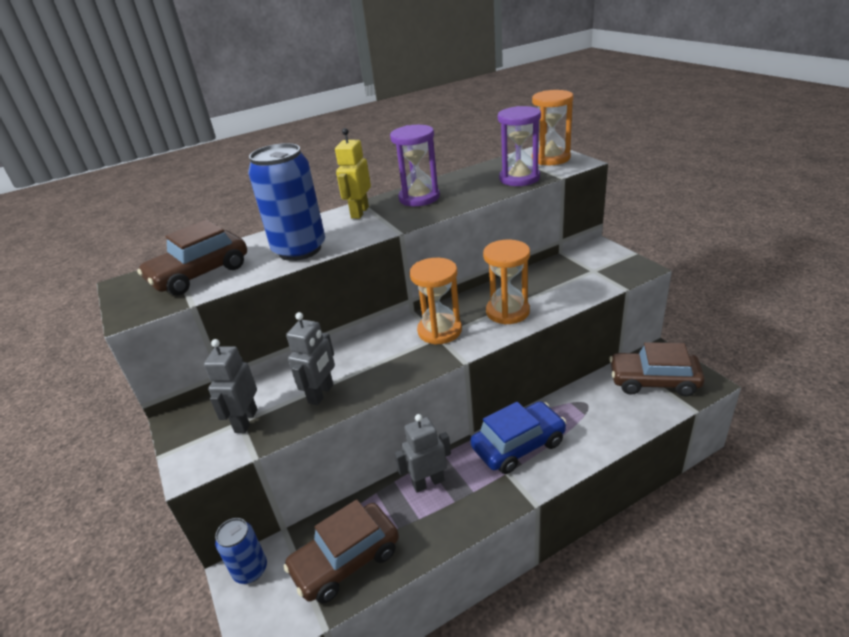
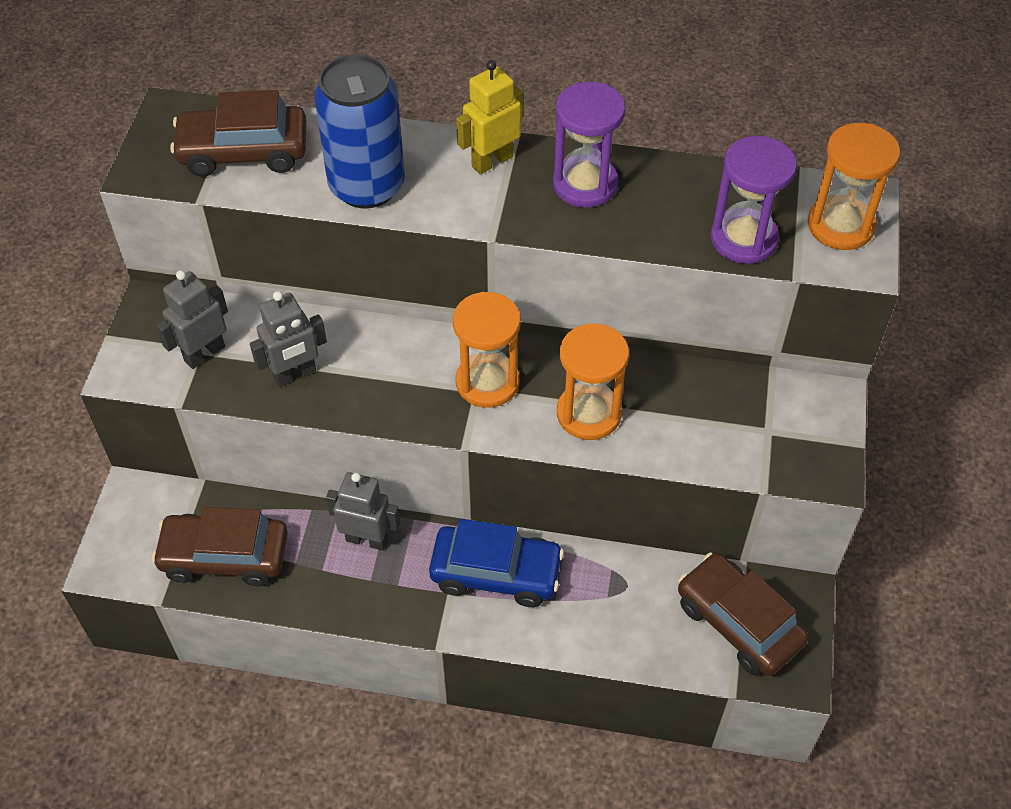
camera: 35 degrees right, 20 degrees up
blue can [215,518,267,584] -> none

